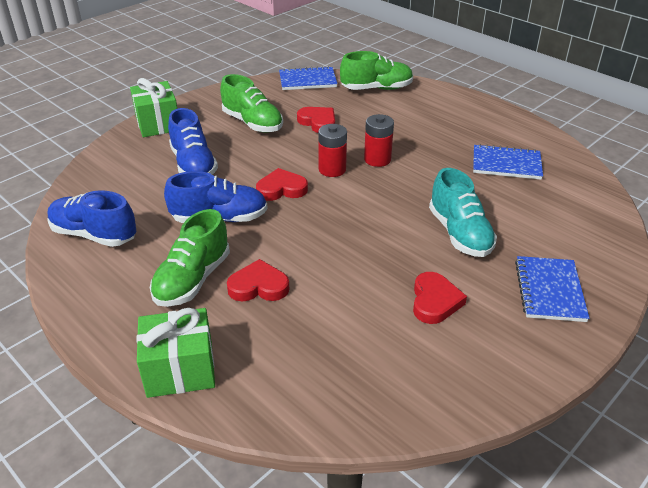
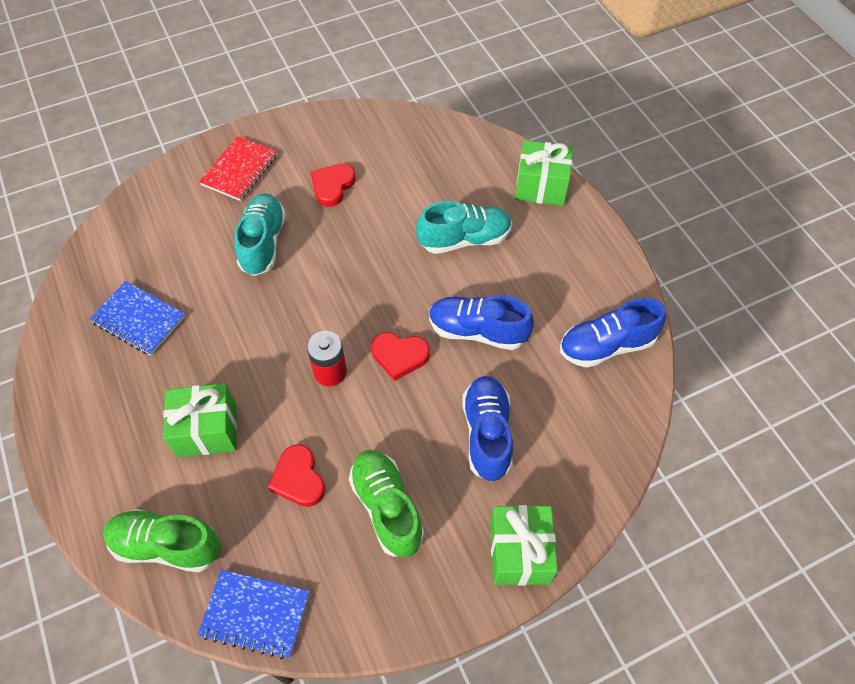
camera: 160 degrees left, 20 degrees up
blue shoe [47,190,136,247] -> blue shoe turned 120 degrees clockwise [560,298,666,368]
green shoe [150,209,230,307] -> none
red heart [227,259,289,302] -> turquoise shoe [416,201,512,254]
red battery [364,114,394,167] -> none
blue notebook [515,256,589,322] -> red notebook [199,136,277,201]
none -> green gift [163,383,237,457]

